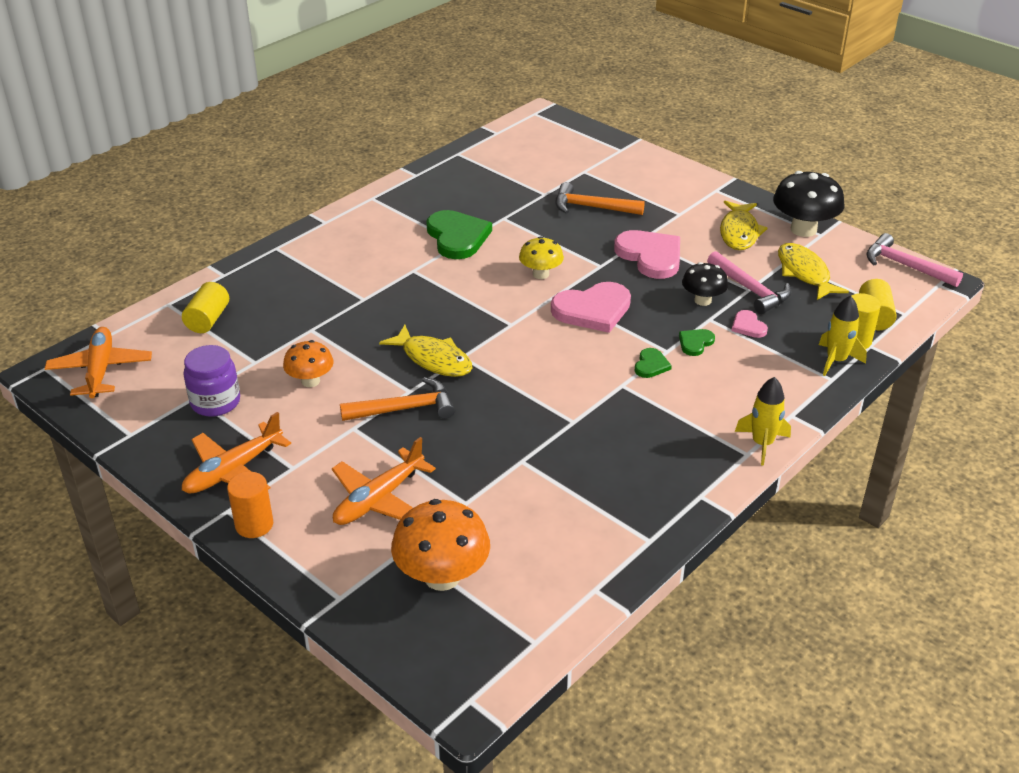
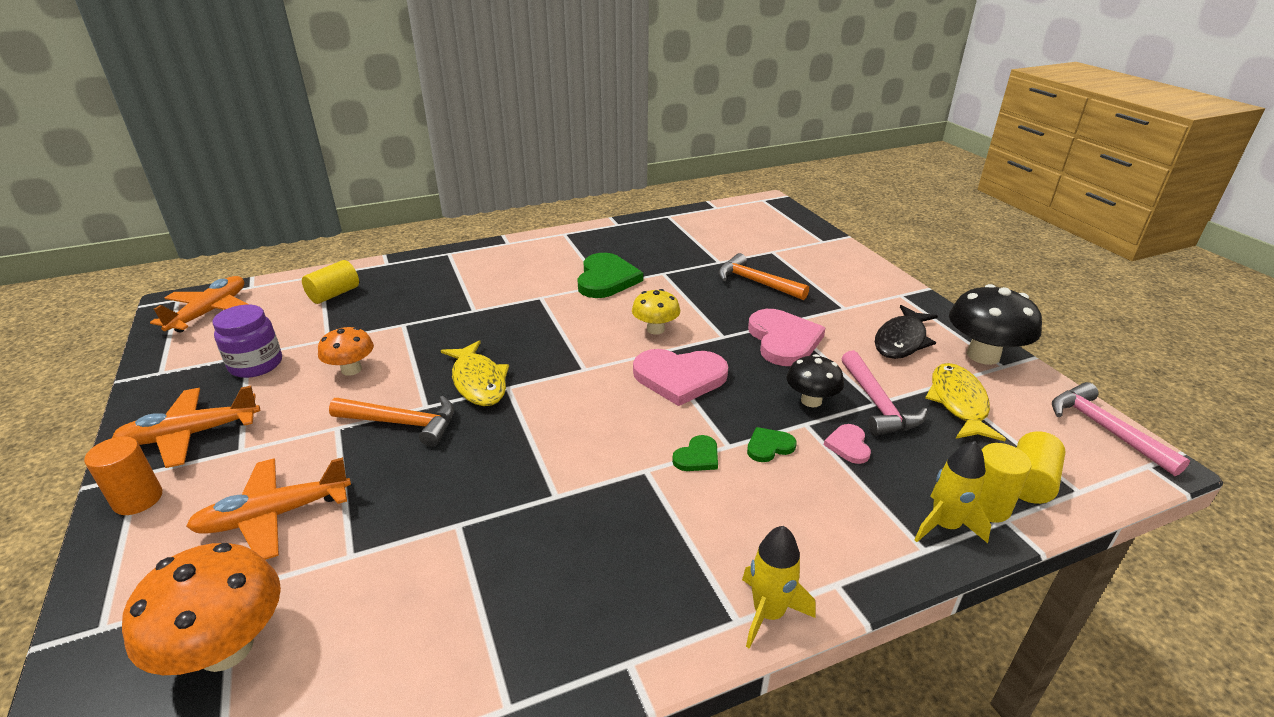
camera: 25 degrees right, 5 degrees down
yellow fish [720,201,767,250] -> black fish [875,305,938,359]

